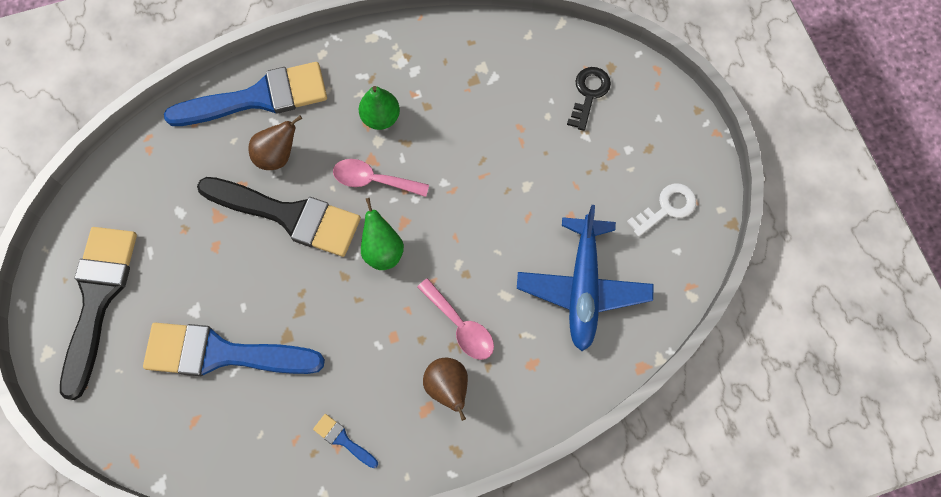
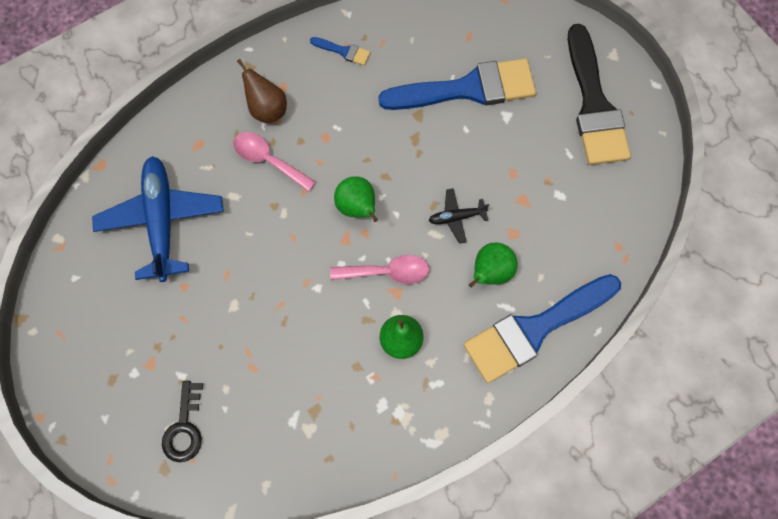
camera: 165 degrees right, 0 degrees up
black brush [197,177,361,257] -> black plane [428,188,489,244]
brown pear [249,115,302,170] -> green pear [469,243,518,288]
white key [627,184,696,237] -> none

